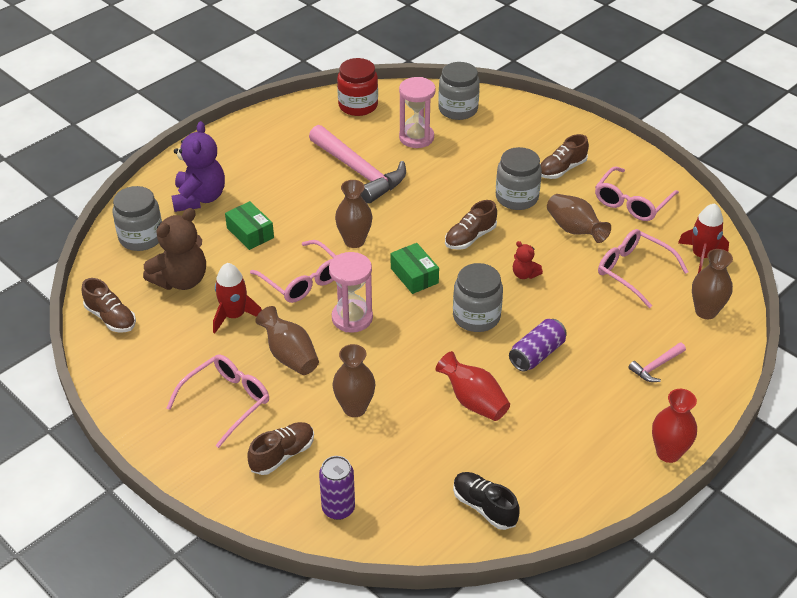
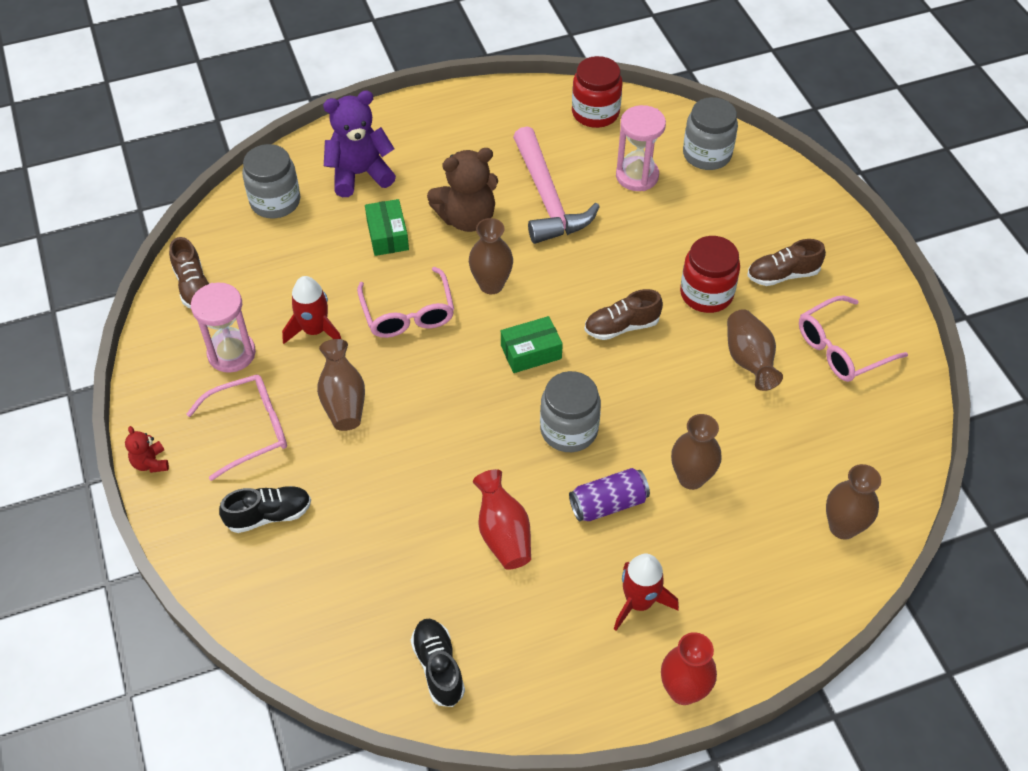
camera: 25 degrees right, 10 degrees up
brown teddy bear [143,208,206,290] -> brown teddy bear moved to [427,148,498,232]
purple teddy bear [172,121,225,212] -> purple teddy bear turned 135 degrees counterclockwise [323,90,396,197]
brown shoe [248,422,314,475] -> black shoe [219,486,311,533]
purple can [319,456,355,520] -> none
pink hourglass [329,252,373,333] -> pink hourglass moved to [191,283,256,373]
brown vase [333,344,375,417] -> brown vase moved to [671,414,722,490]
green box [391,243,439,294] -> green box turned 75 degrees clockwise [501,316,563,373]
grey jar [496,147,542,210] -> red jar [680,236,740,313]
red teddy bear [513,241,543,279] -> red teddy bear moved to [125,426,169,473]
pink glasses [598,229,688,308] -> none
pink hammer [628,343,686,382] -> none
red rocket [678,203,729,273] -> red rocket moved to [614,554,679,631]

